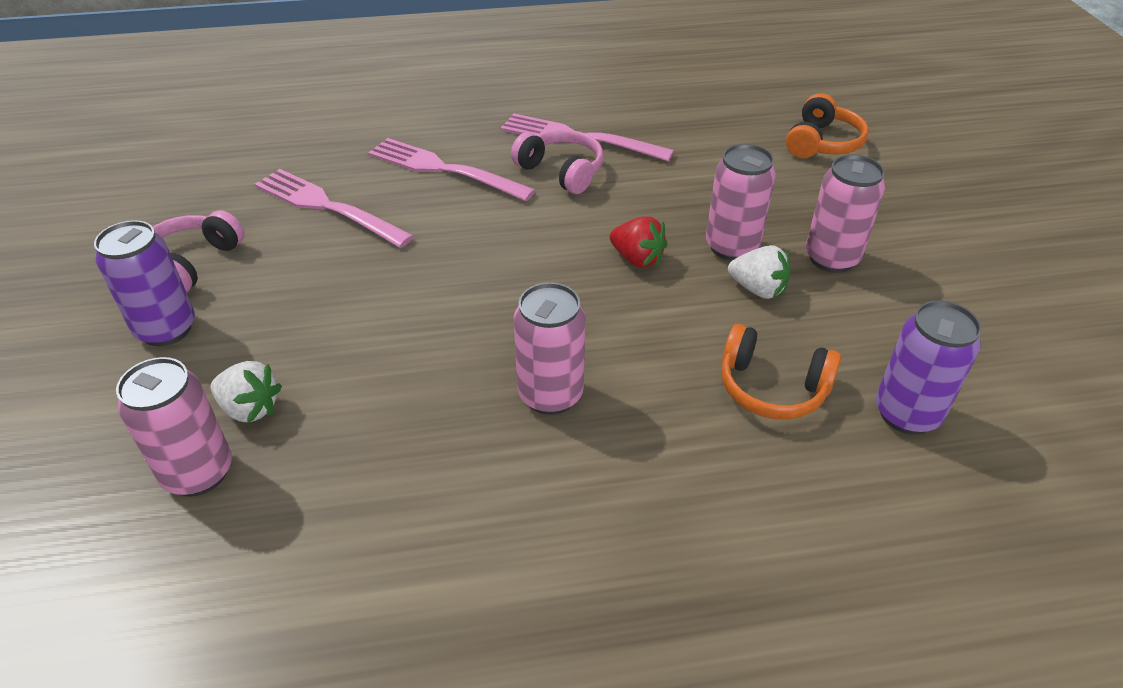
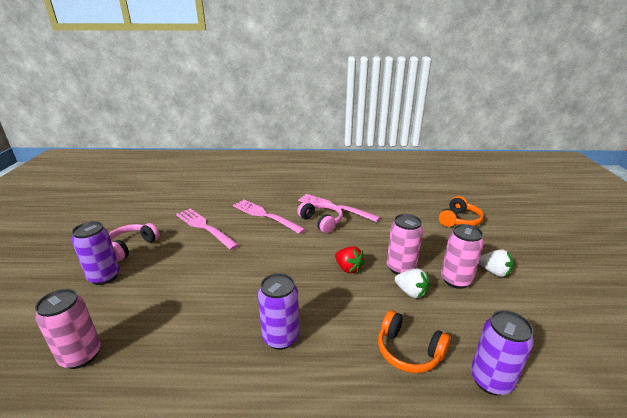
camera: 10 degrees right, 15 degrees down
white strawberry [210,361,282,423] -> white strawberry moved to [479,249,513,277]
pink can [514,282,586,415] -> purple can [258,273,299,350]

